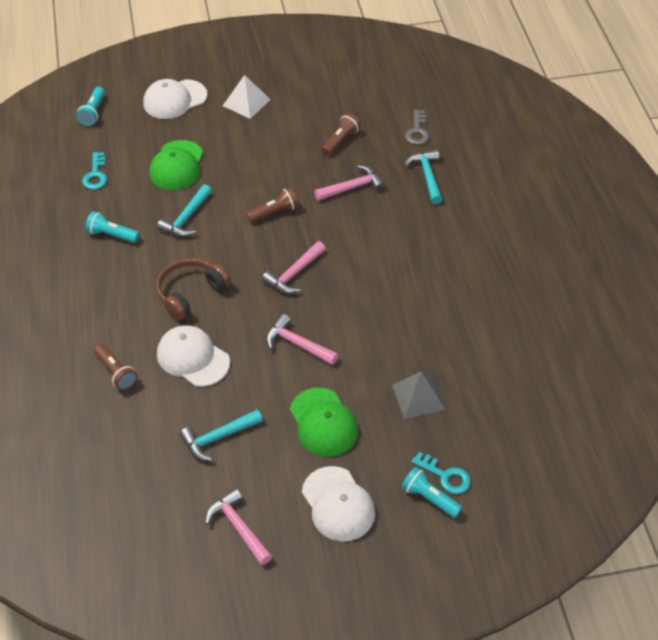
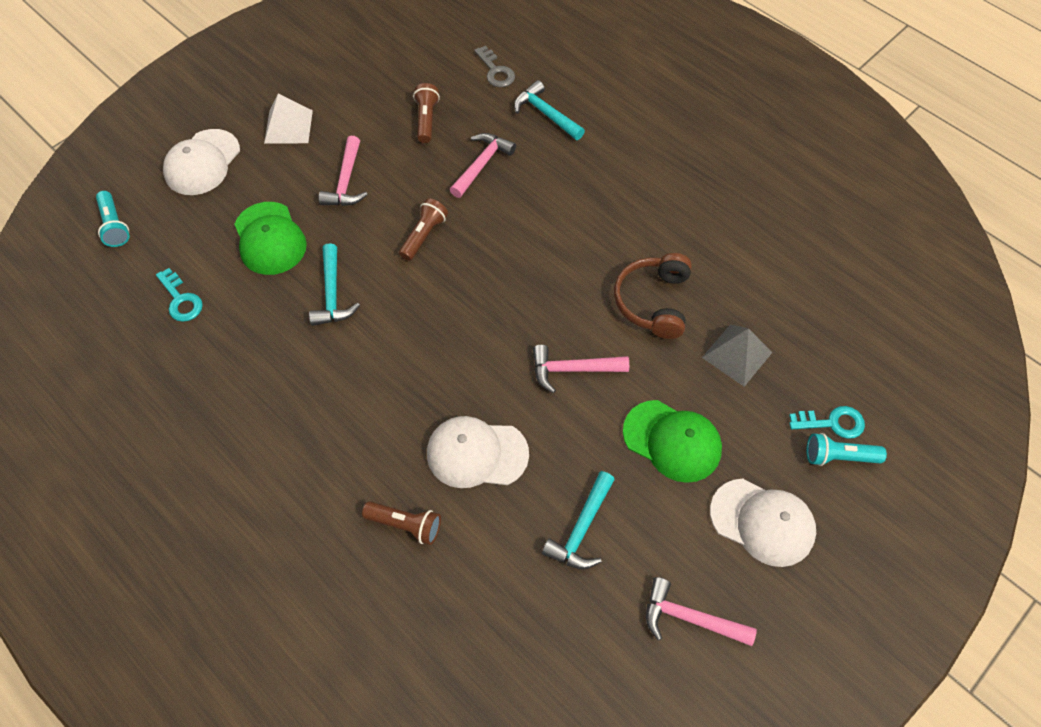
camera: 35 degrees left, 10 degrees up
turquoise flashlight [85,211,139,243] -> none
brown headphones [156,258,231,321] -> brown headphones moved to [614,253,692,339]
pink hammer [262,241,326,294] -> pink hammer moved to [319,136,368,206]

